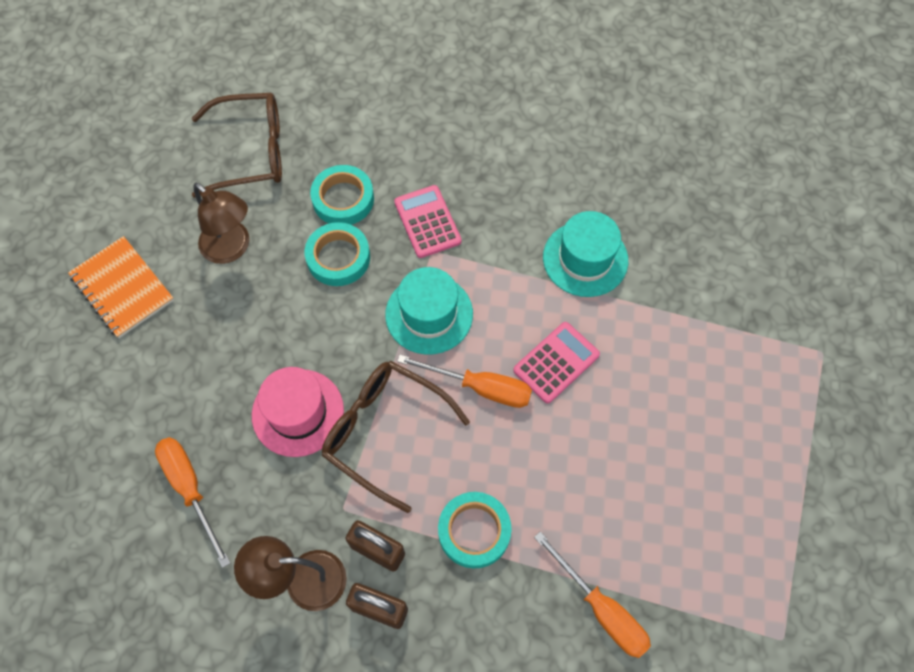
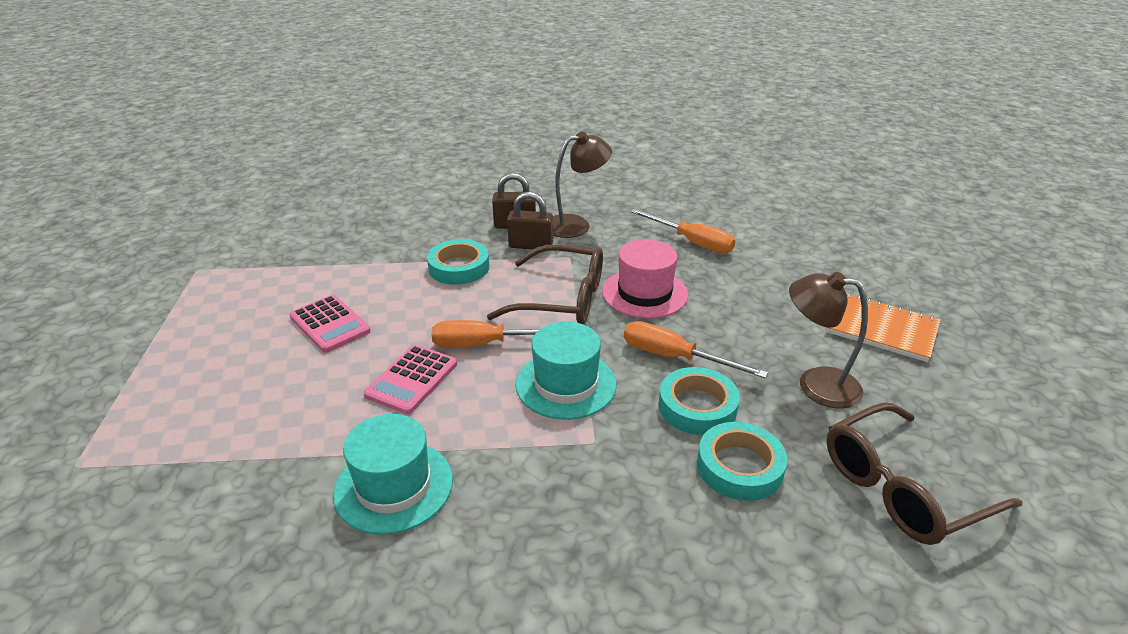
camera: 160 degrees right, 30 degrees down
pink calculator [394,185,462,258] -> pink calculator moved to [289,295,371,353]
orange screwdriver [534,531,651,658] -> orange screwdriver moved to [624,321,768,378]

